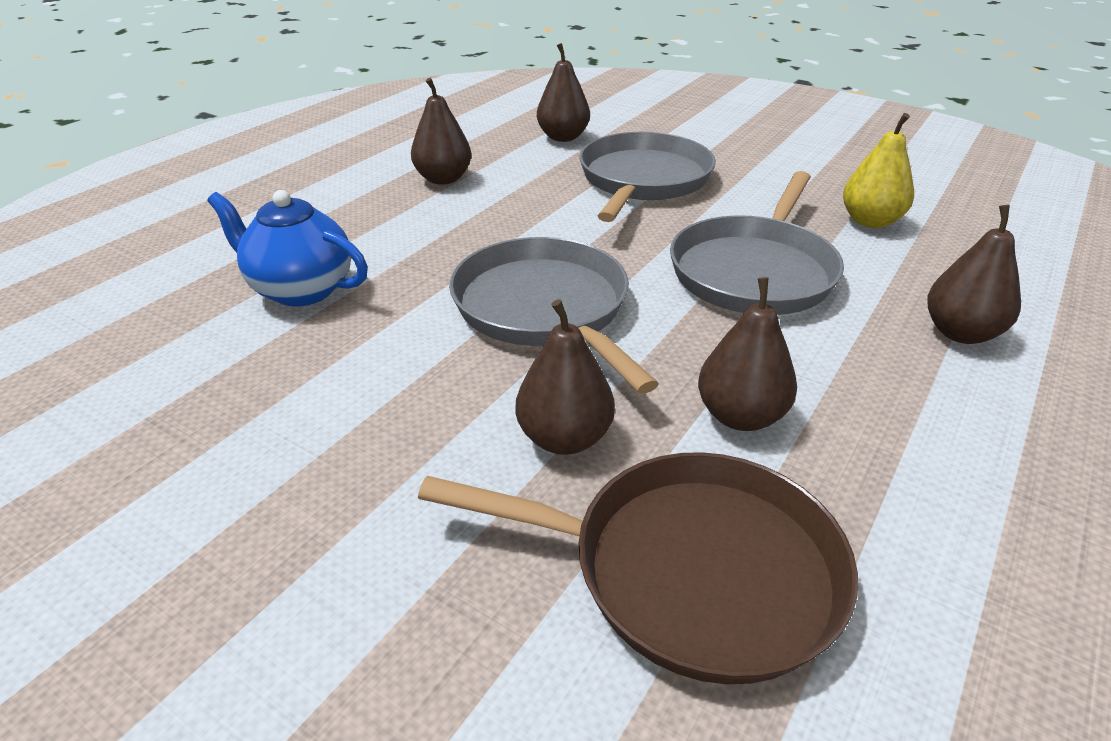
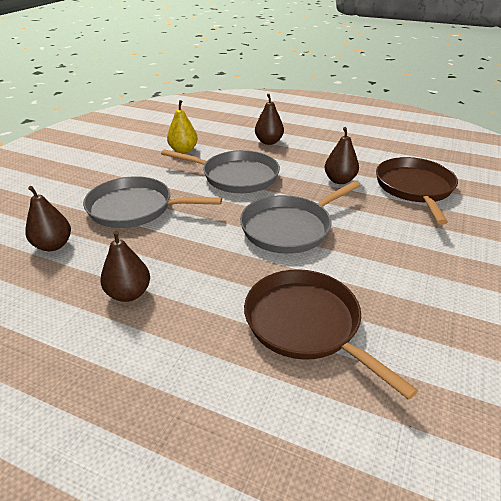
camera: 100 degrees left, 0 degrees up
blue teapot [207,190,368,307] -> brown pan [244,269,418,400]
brown pear [516,299,615,455] -> none

